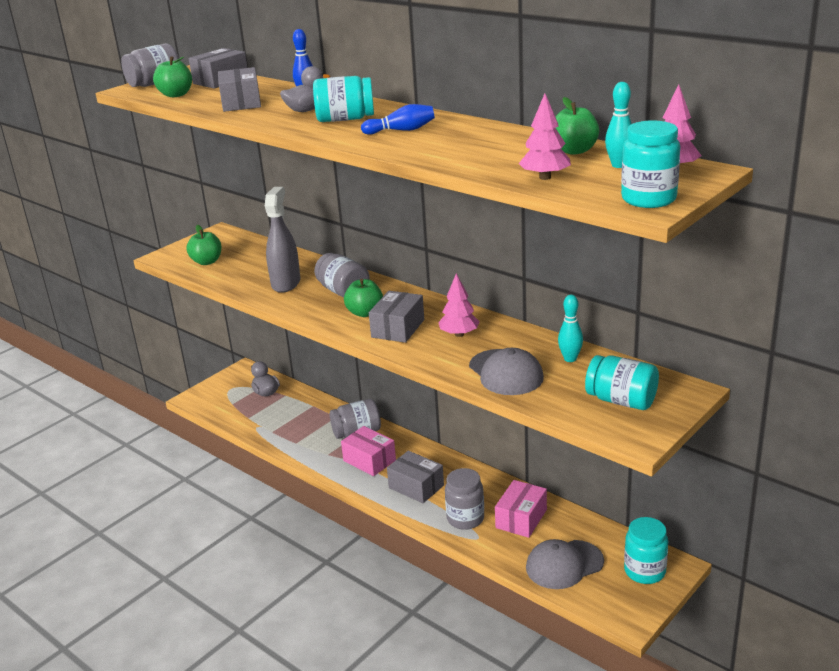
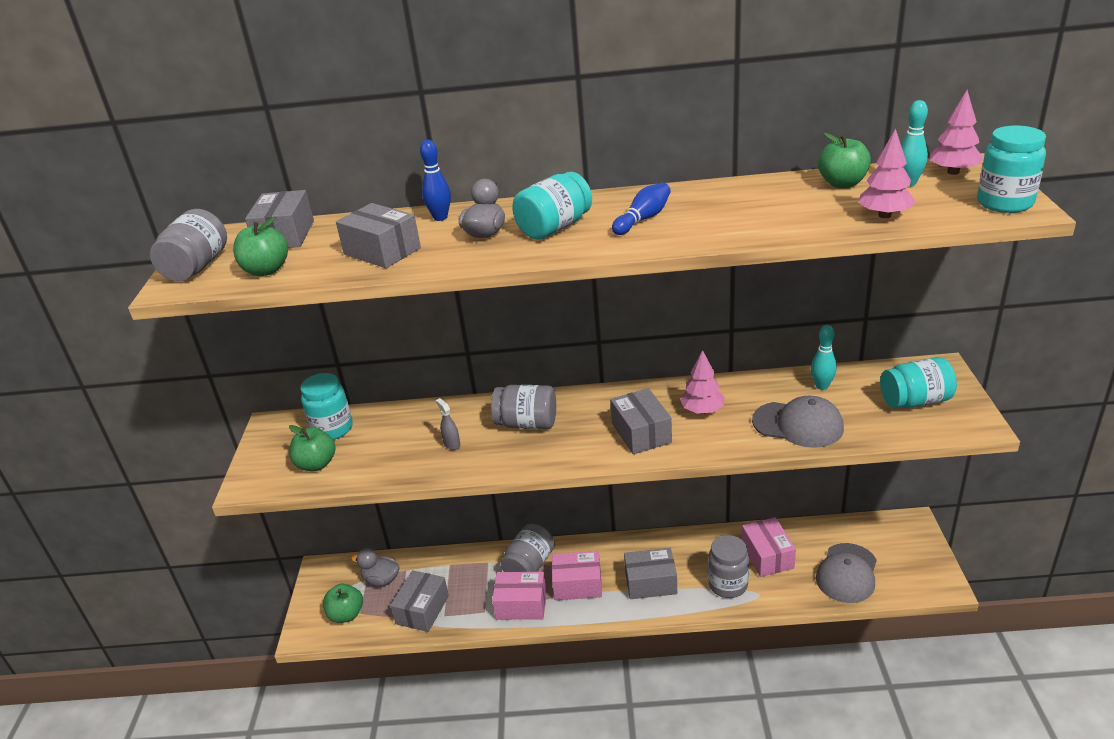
camera: 40 degrees left, 5 degrees up
grey spray bottle [265,187,300,293] -> grey spray bottle [435,398,460,450], size x0.44
green apple [344,279,383,317] -> green apple moved to [323,584,363,623]
turquoise jar [624,517,668,584] -> turquoise jar moved to [300,373,353,440]
none -> grey box [390,570,449,632]
none -> pink box [492,572,547,620]

